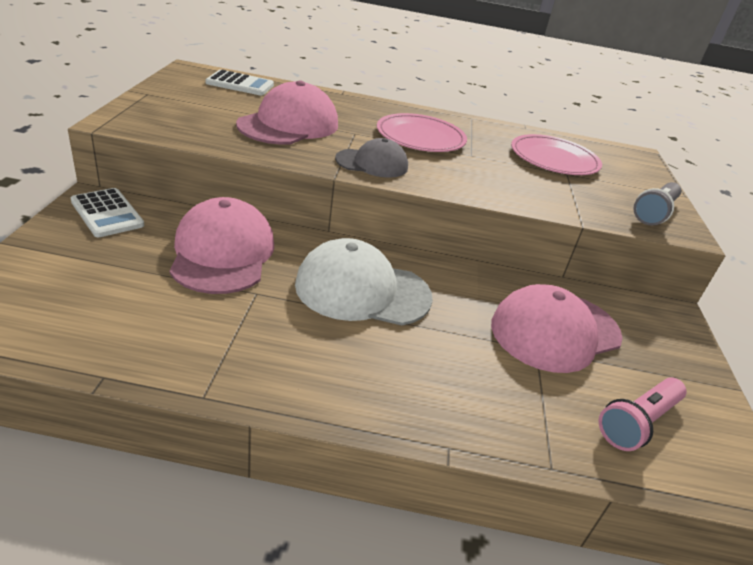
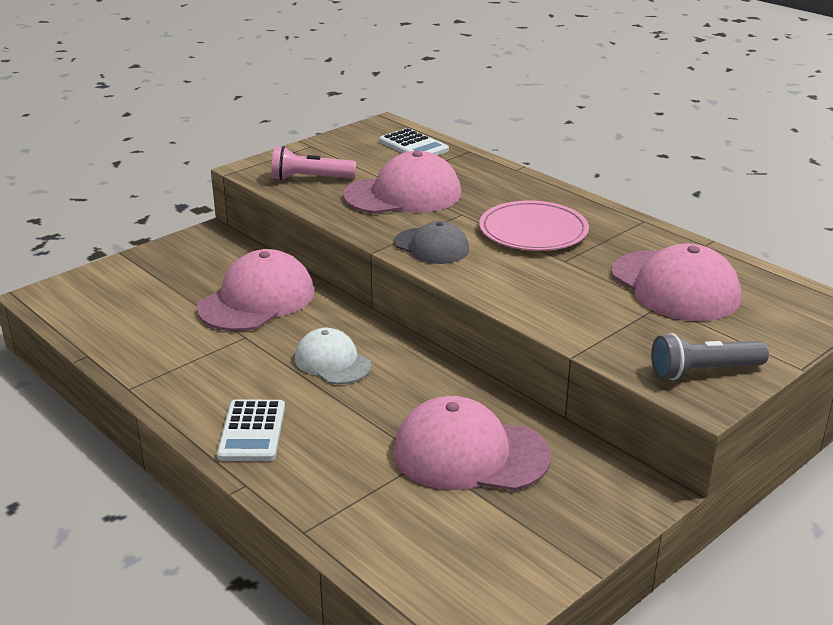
camera: 45 degrees right, 5 degrees down
white calculator [71,188,144,237] -> white calculator moved to [217,400,285,461]
white cap [295,238,433,326] -> white cap [295,328,372,384], size x0.61
pink plate [511,134,602,175] -> pink cap [611,243,741,321]
pink flashlight [599,377,687,451] -> pink flashlight moved to [272,146,356,180]

